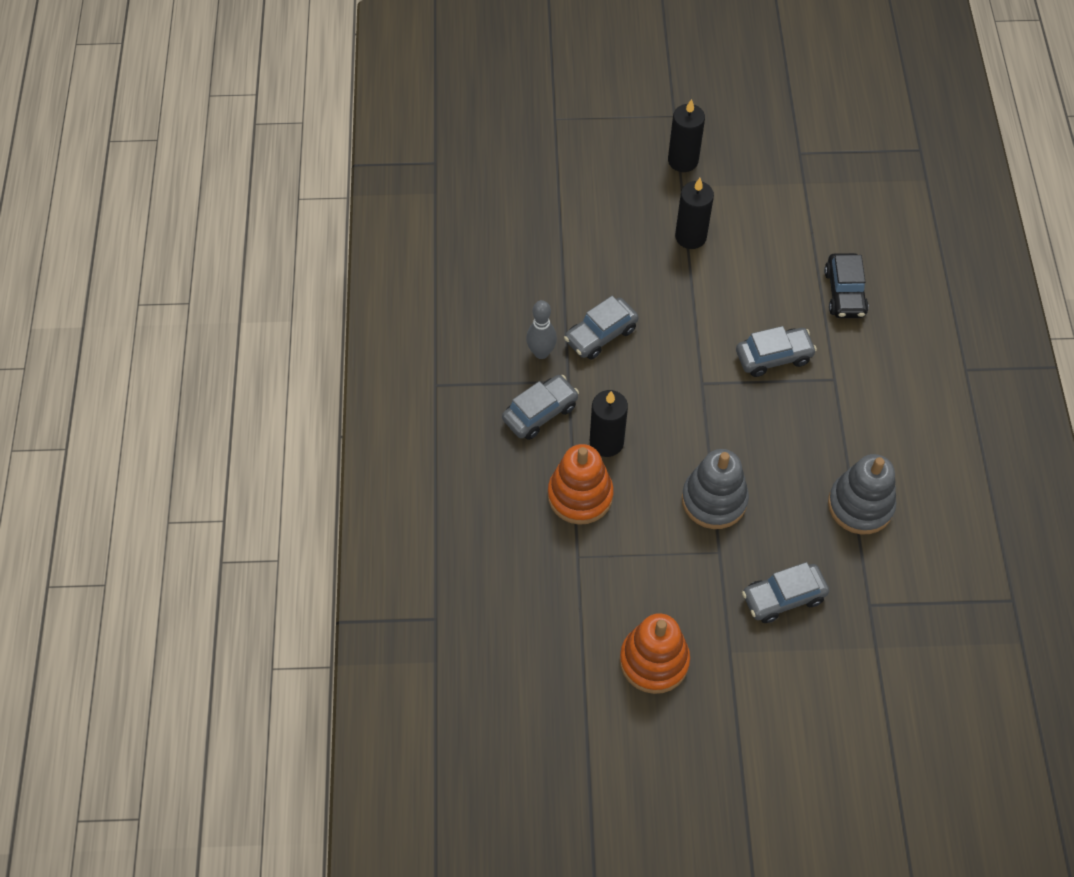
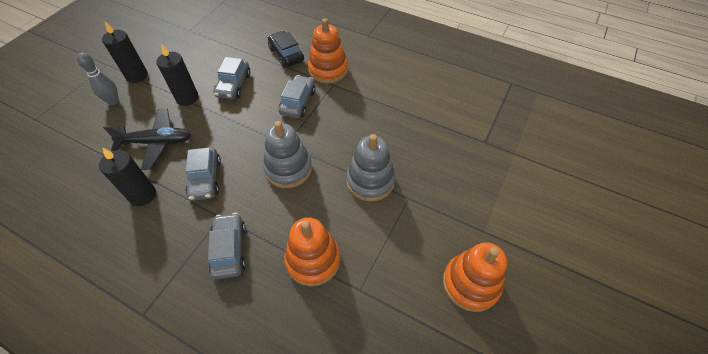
camera: 60 degrees left, 5 degrees down
grey bowling pin [526,300,557,359] -> grey bowling pin moved to [77,52,119,105]
black candle [590,390,628,457] -> black candle moved to [99,147,156,206]
grey car [742,562,829,623] -> grey car moved to [213,57,251,99]
black car [824,253,869,318] -> black car turned 150 degrees counterclockwise [268,31,304,68]
grey stacking toy [828,454,897,534] -> grey stacking toy moved to [263,121,312,188]
none -> black plane [103,108,191,170]
none -> orange stacking toy [308,18,348,83]

